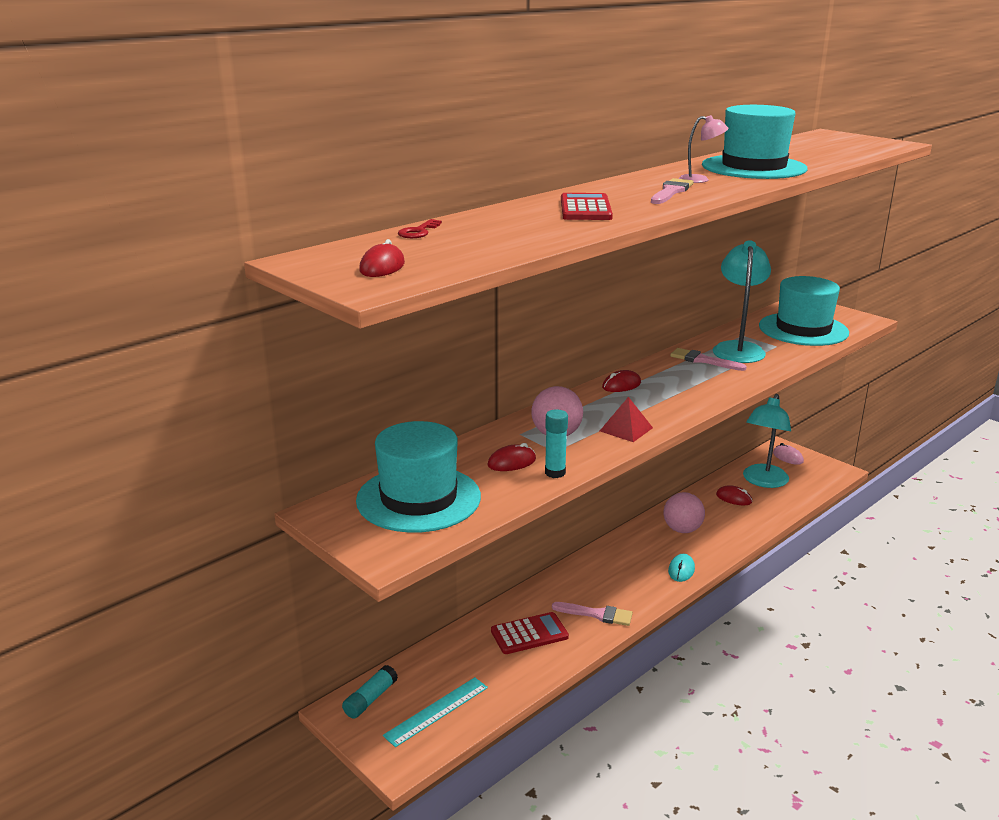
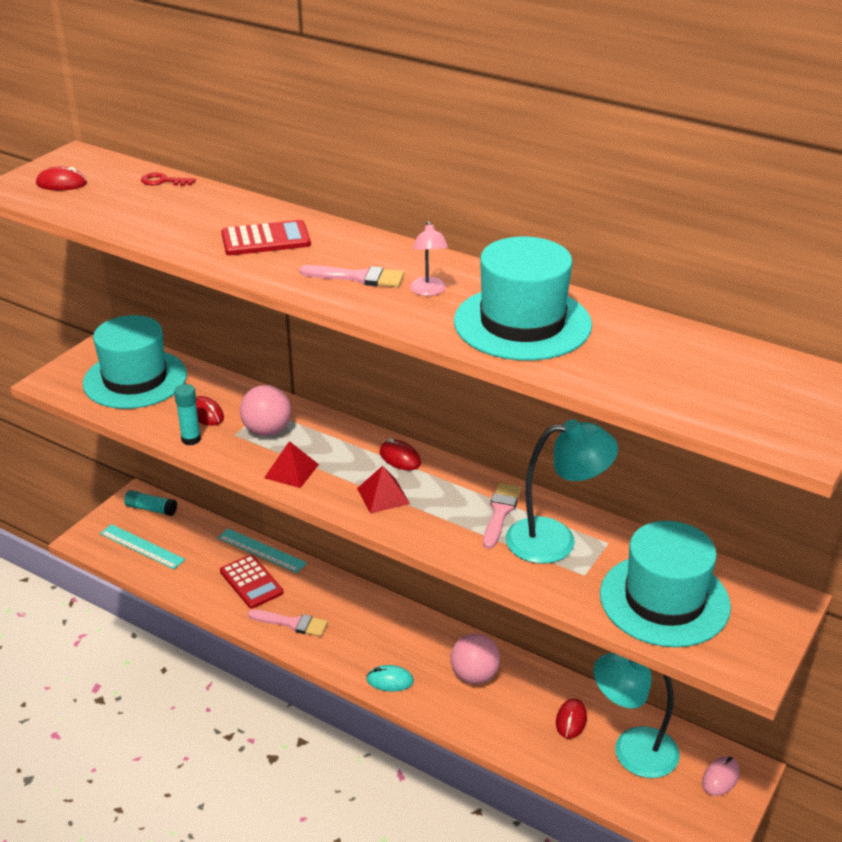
camera: 75 degrees right, 10 degrees up
pink brush [552,602,633,626] -> pink brush turned 75 degrees counterclockwise [248,610,328,637]
none -> turquoise ruler [218,529,307,573]
none -> red pyramid [357,466,410,514]

